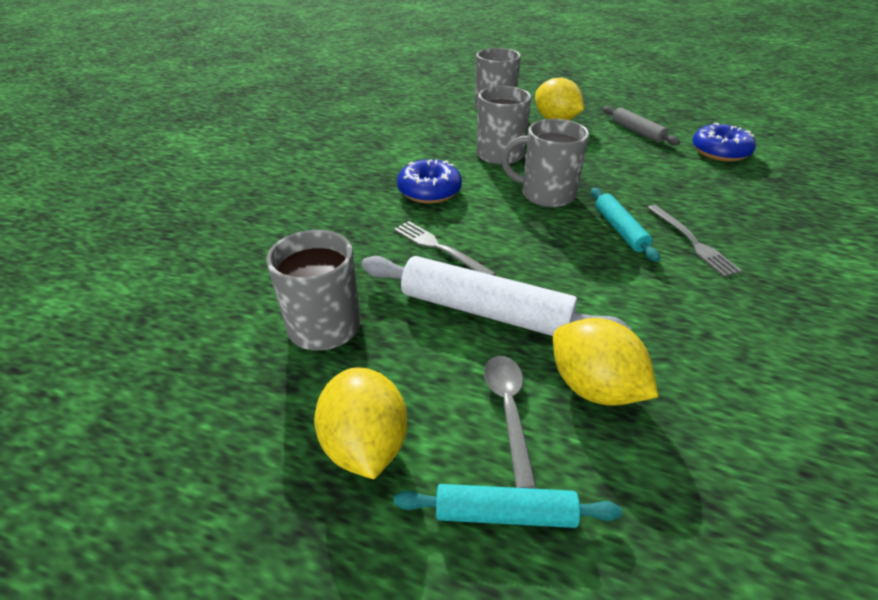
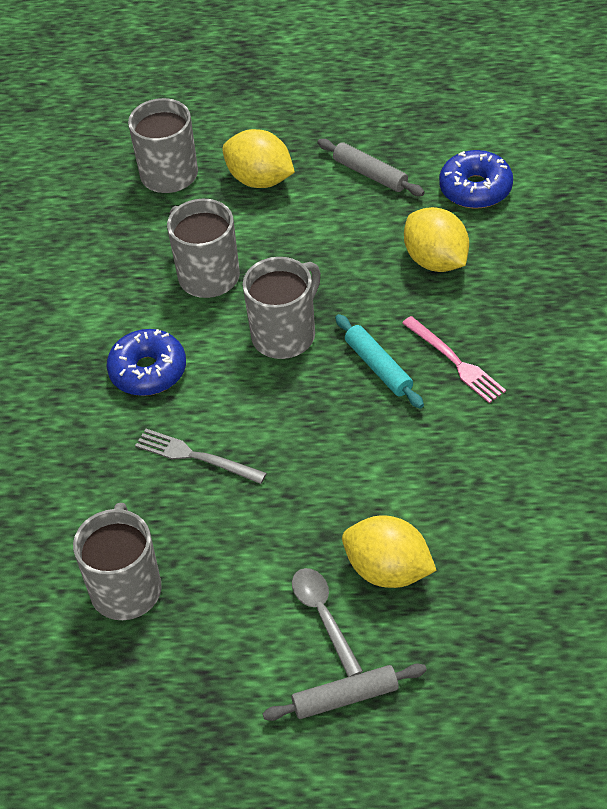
camera: 15 degrees left, 10 degrees up
yellow lemon [314,367,407,479] -> yellow lemon moved to [404,207,469,272]
white rolling pin [361,256,631,336] -> none
turquoise rolling pin [394,484,622,528] -> grey rolling pin [263,663,427,721]
grey mug [501,119,589,207] -> grey mug turned 135 degrees clockwise [243,257,321,359]
grey fork [647,205,742,277] -> pink fork [402,316,506,403]

